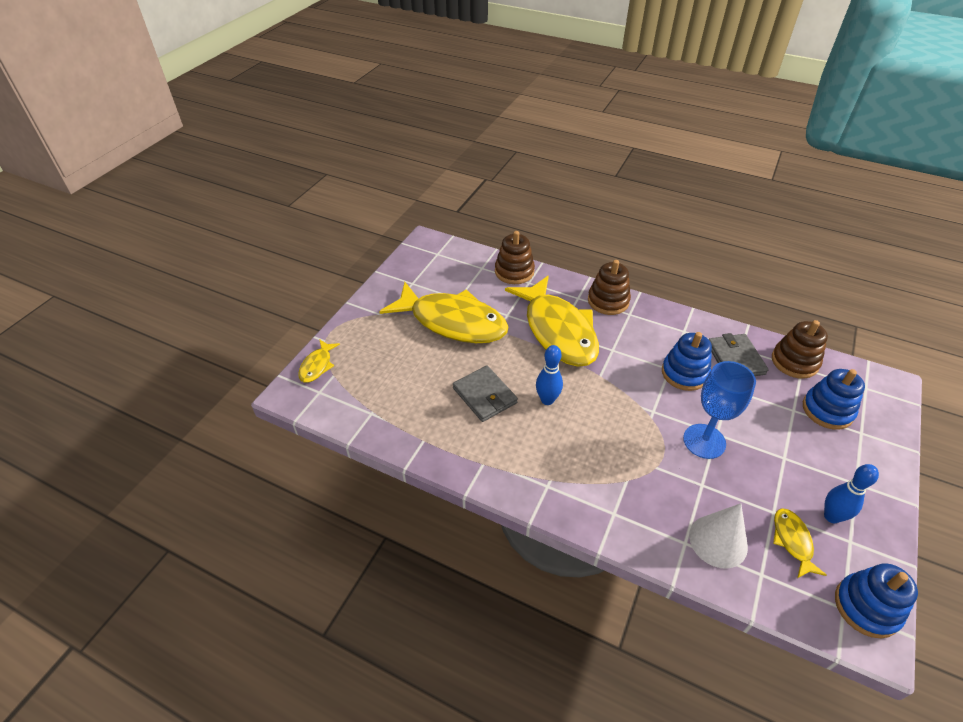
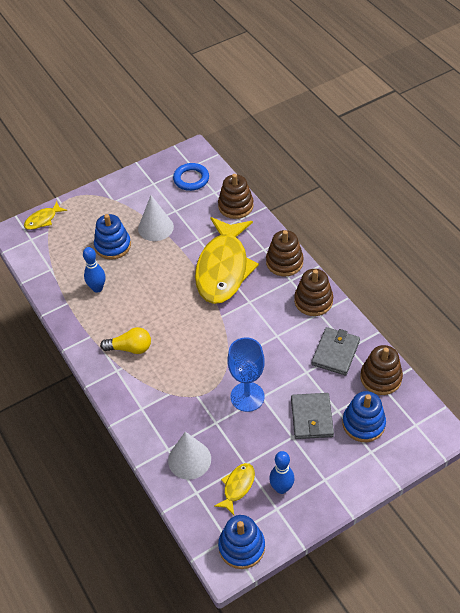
camera: 35 degrees right, 5 degrees up
yellow fish [379,282,509,343] -> white cone [138,195,174,241]
grey wallet [453,366,518,422] -> grey wallet moved to [291,393,334,439]
blue bowling pin [536,345,563,405] -> blue bowling pin moved to [83,247,105,293]
blue stacking toy [662,332,712,391] -> blue stacking toy moved to [94,214,131,260]
none -> yellow light bulb [100,327,151,354]
none -> blue ring [173,163,209,191]
none -> brown stacking toy [294,269,333,316]

